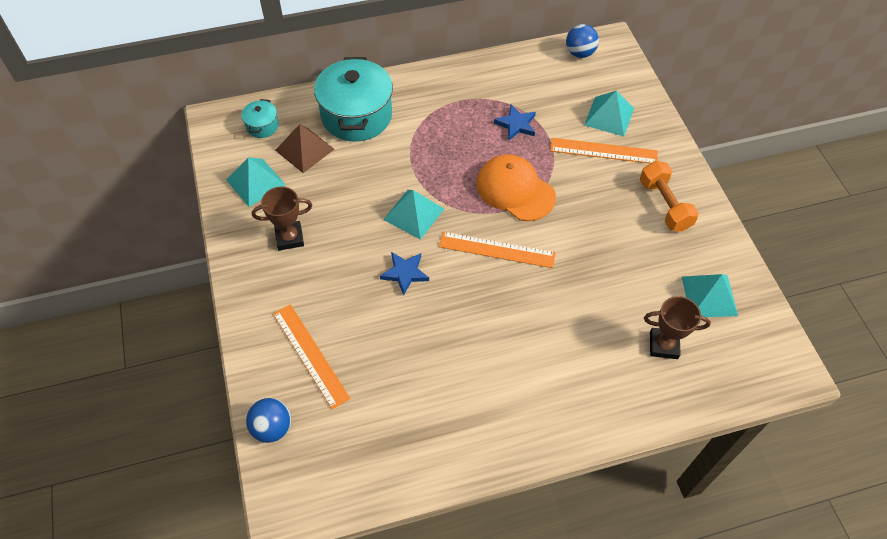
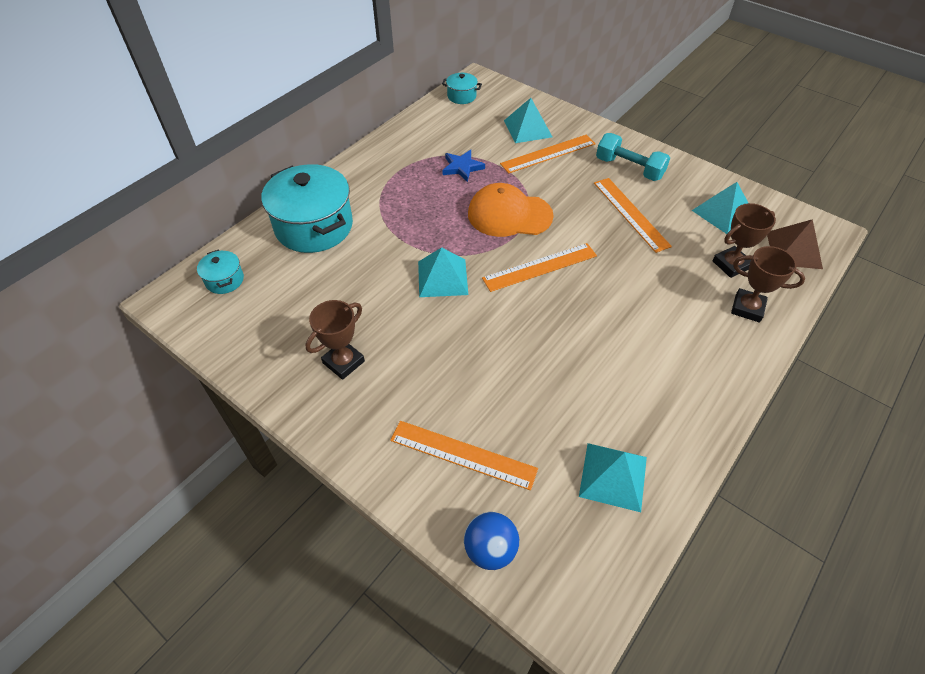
camera: 35 degrees left, 5 degrees down
turquoise pyramid [226,157,286,207] -> turquoise pyramid moved to [579,443,647,512]
brown pyramid [275,124,335,173] -> brown pyramid moved to [767,219,823,269]
blue star [380,252,429,296] -> none
blue ball [566,24,599,58] -> turquoise pot [442,73,482,104]
orange dumbbell [640,161,699,232] -> turquoise dumbbell [596,133,670,181]
none -> orange ruler [594,178,672,253]
none -> brown trophy [731,246,805,323]

